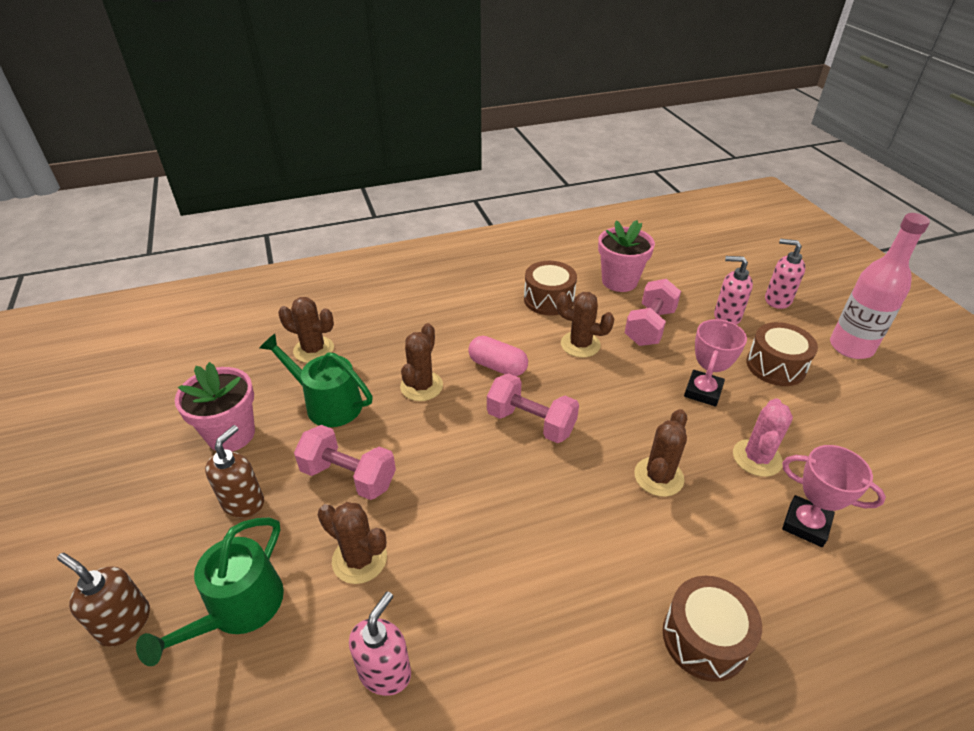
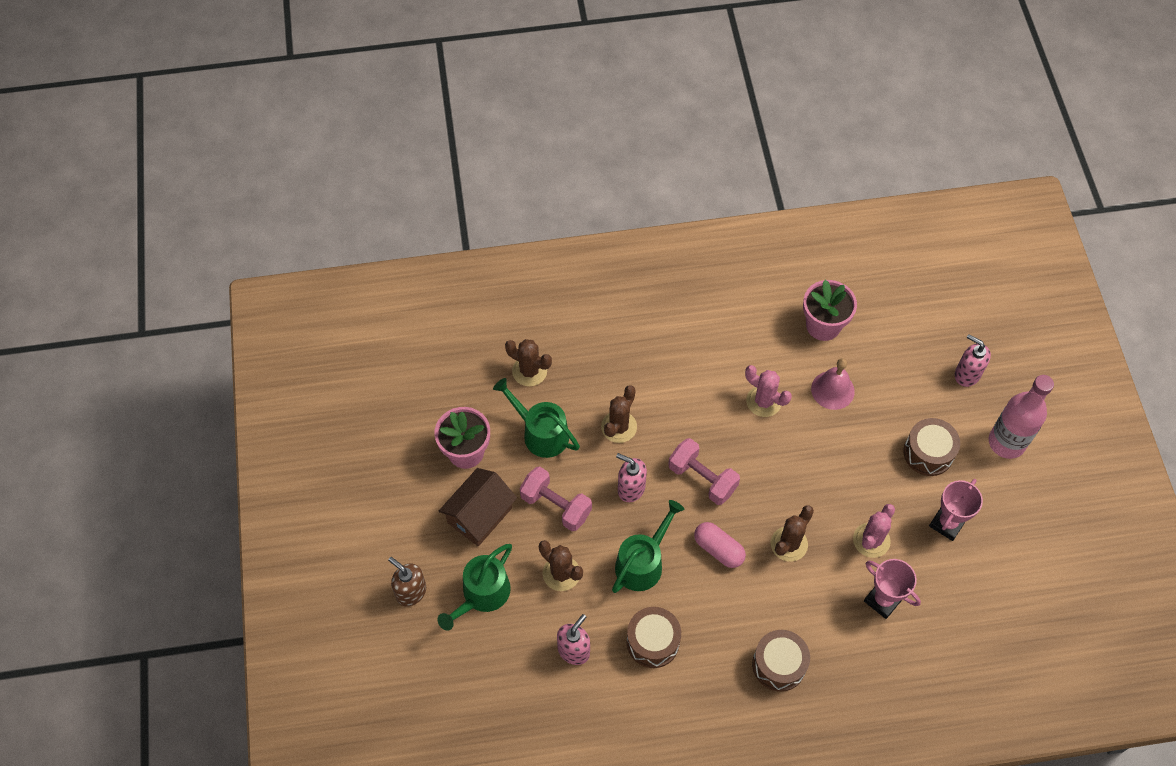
camera: 10 degrees right, 20 degrees up
brown soap dispenser [205,425,264,518] -> brown house [439,468,517,546]
pink capsule [468,336,528,376] -> pink capsule moved to [694,522,746,568]
brown drum [524,261,577,316] -> brown drum moved to [627,607,681,668]
brown cactus [556,292,614,357] -> pink cactus [745,365,792,417]
pink dumbbell [625,279,681,346] -> pink bell [811,358,855,410]
pink trophy [684,319,747,407] -> pink trophy moved to [929,479,983,541]
pink soap dispenser [714,256,753,325] -> pink soap dispenser moved to [616,453,647,502]
none -> green watering can [612,500,684,593]

